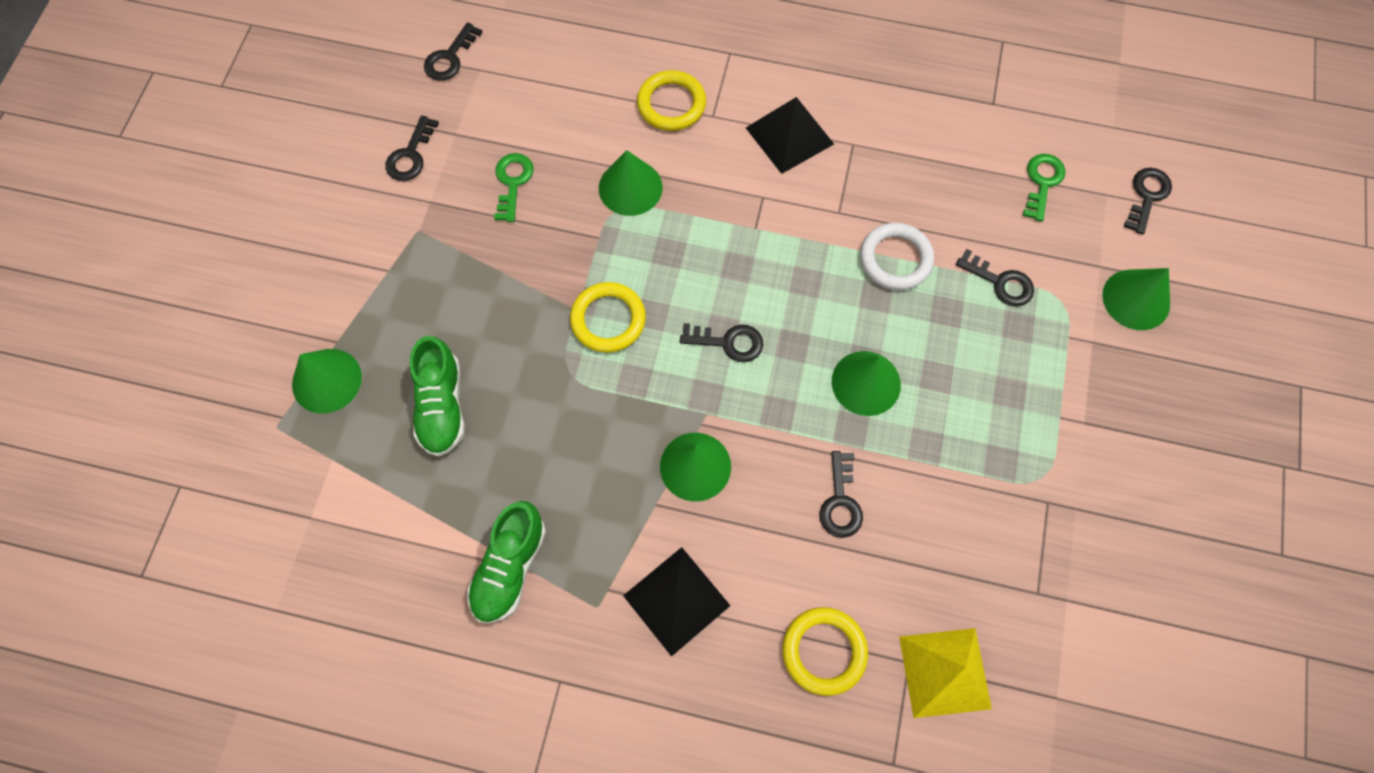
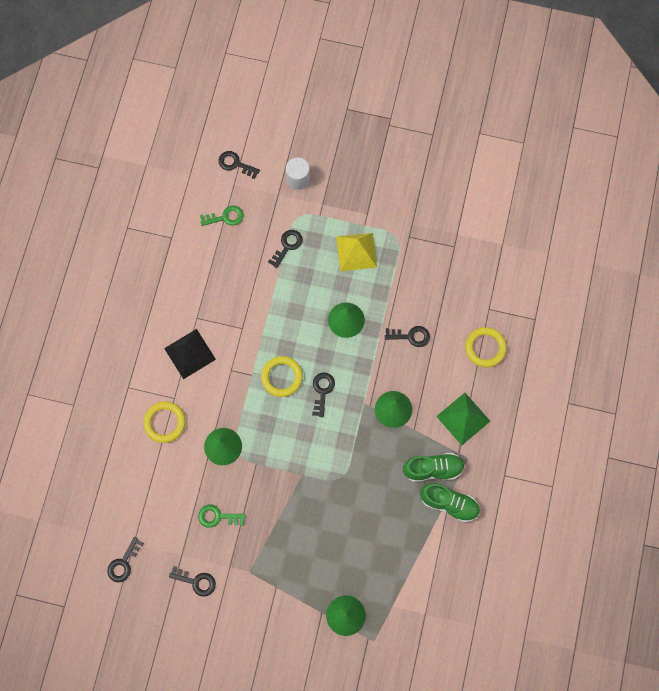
camera: 90 degrees left, 5 degrees up
green shoe [410,336,465,457] -> green shoe moved to [403,453,465,482]
black key [424,22,482,81] -> black key turned 90 degrees clockwise [107,537,144,582]
yellow ring [570,282,646,353] -> yellow ring moved to [261,356,303,397]
black pyramid [623,547,731,657] -> green pyramid [436,393,490,445]
white ring [860,223,934,290] -> none
yellow pyramid [899,628,992,718] -> yellow pyramid moved to [336,233,377,271]
green key [1023,154,1066,222] -> green key turned 150 degrees clockwise [200,205,244,226]
green cone [1102,268,1170,330] -> white cylinder [286,157,310,190]

